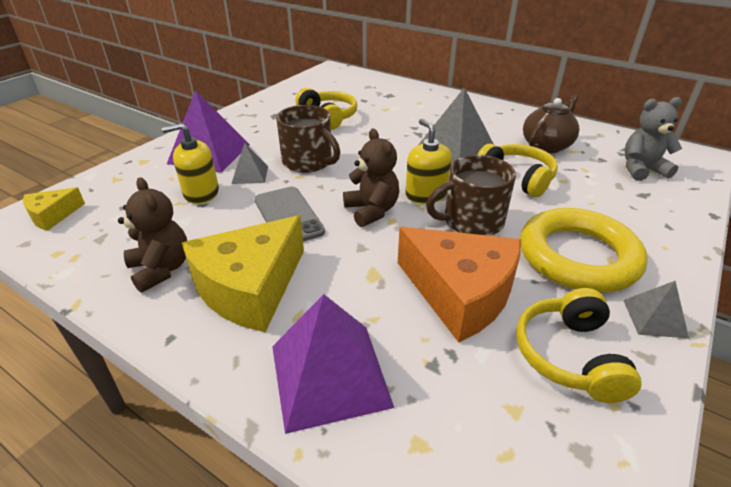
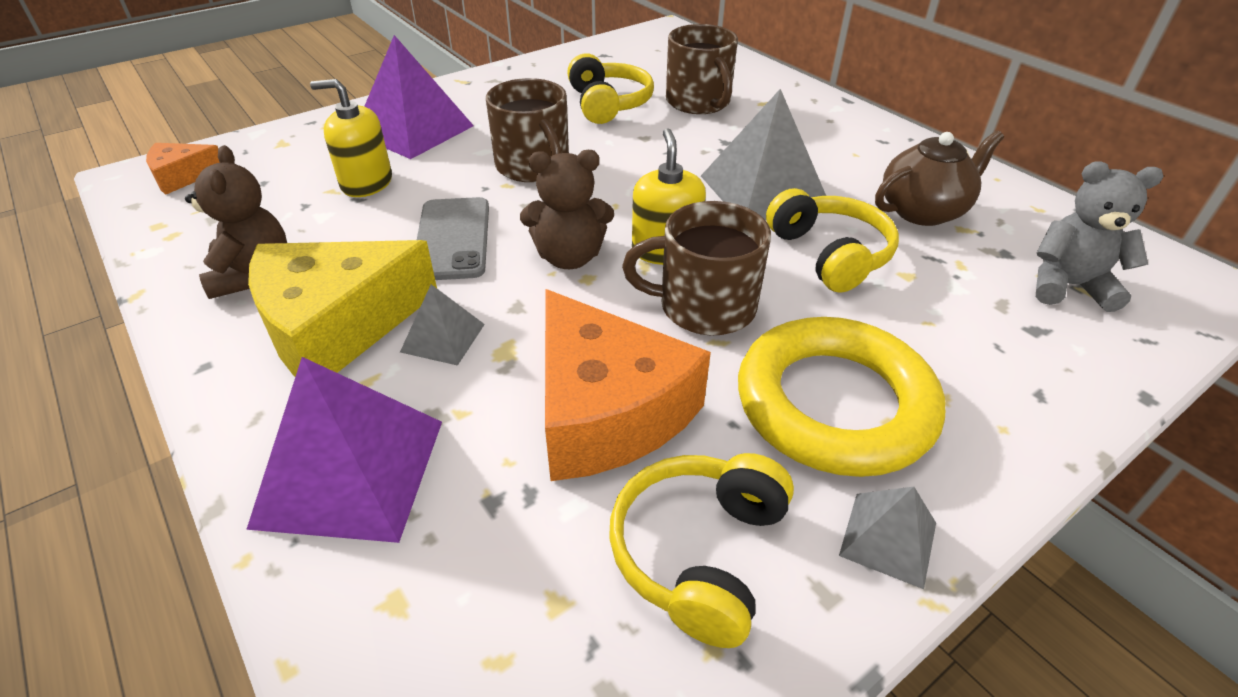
camera: 20 degrees right, 5 degrees up
yellow cheese [23,187,85,231] -> orange cheese [146,143,220,195]
grey pyramid [232,143,268,184] -> grey pyramid moved to [400,284,485,366]
brown teddy bear [343,128,399,227] -> brown teddy bear turned 90 degrees clockwise [520,150,614,269]
none -> brown mug [666,24,738,114]

